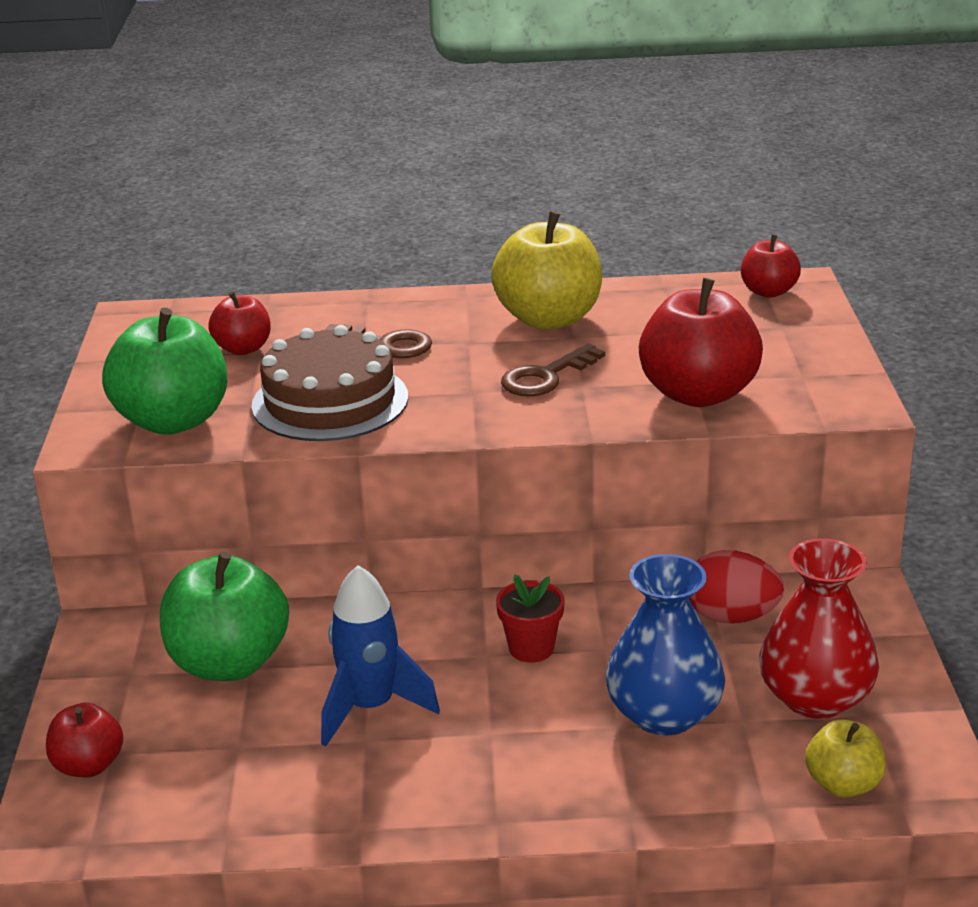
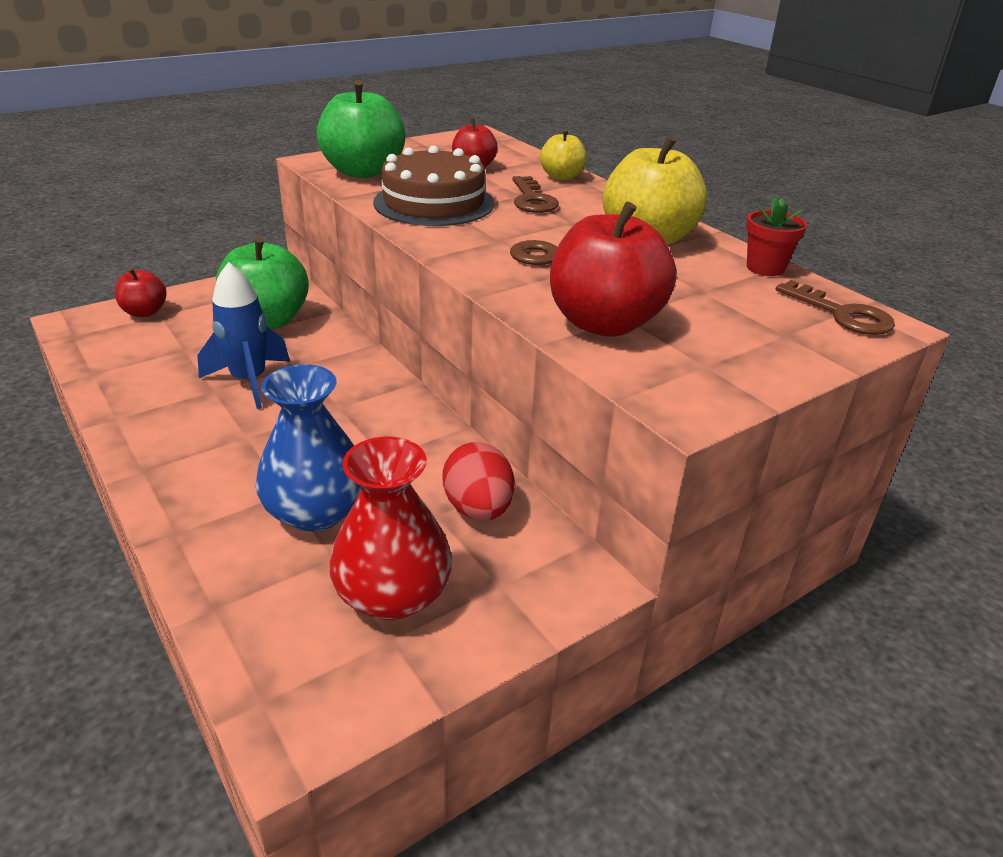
camera: 55 degrees right, 5 degrees up
red flower pot [496,575,565,663] -> red flower pot moved to [746,196,807,276]
red apple [741,234,801,298] -> brown key [775,280,895,335]
yellow apple [805,719,886,797] -> yellow apple moved to [540,129,587,180]

